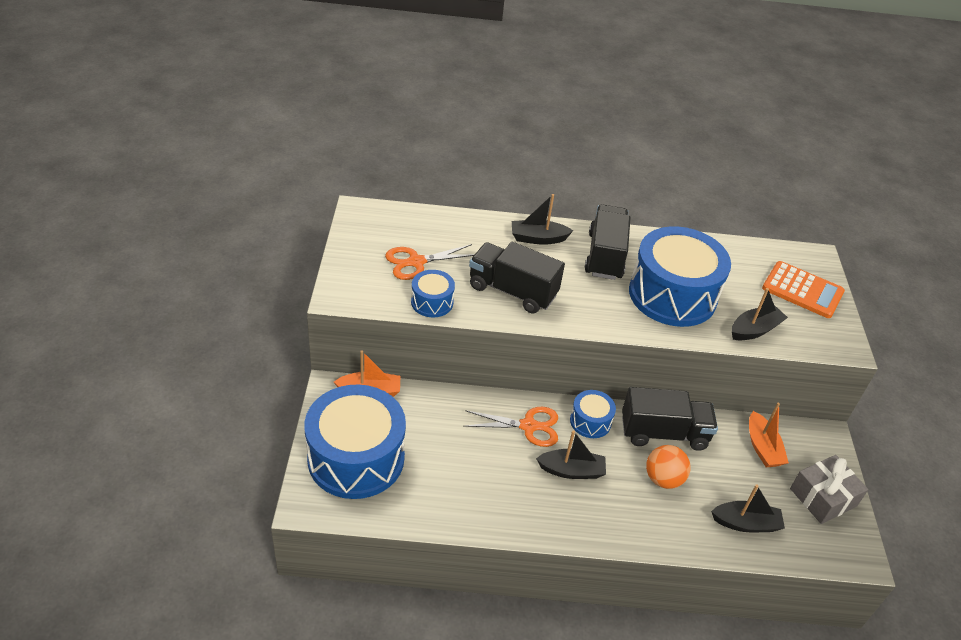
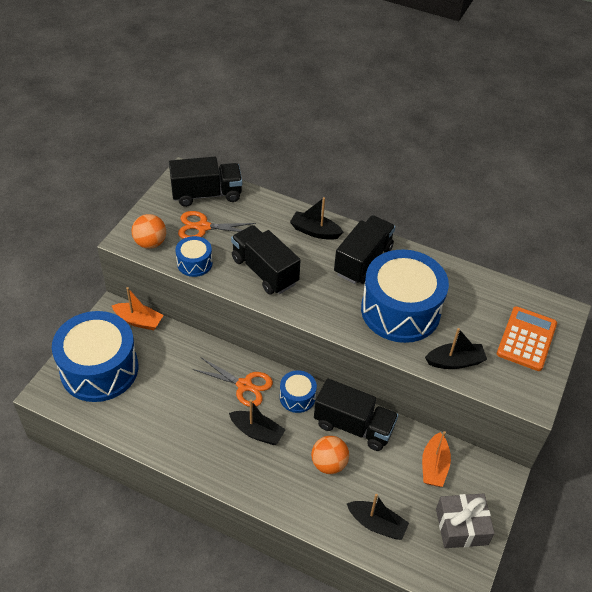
camera: 25 degrees right, 5 degrees up
orange calculator [762,261,845,318] -> orange calculator turned 120 degrees counterclockwise [497,306,557,371]
none -> orange ball [132,214,166,249]
none -> black truck [169,157,242,207]

